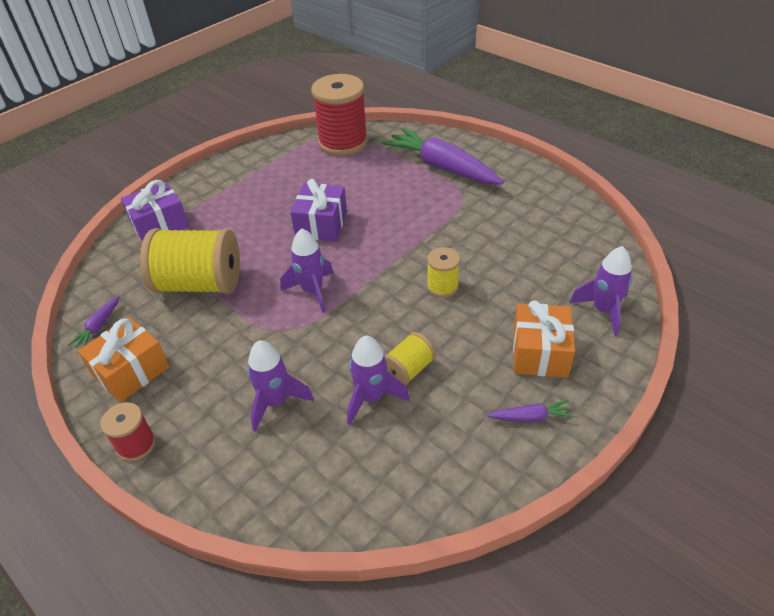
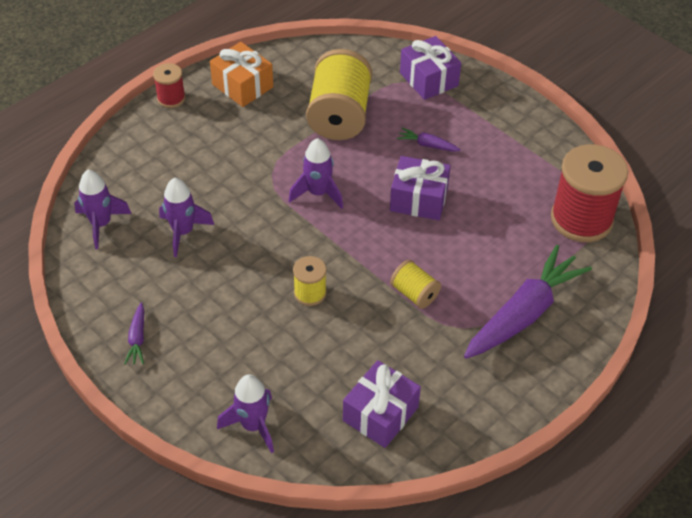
camera: 90 degrees right, 5 degrees up
purple carrot [68,296,120,348] -> purple carrot moved to [397,128,461,152]
purple rocket [247,340,314,432] -> purple rocket moved to [74,170,131,249]
yellow spool [385,332,436,386] -> yellow spool moved to [390,260,441,309]
orange gift [513,300,575,377] -> none
none -> purple gift [343,360,421,448]

